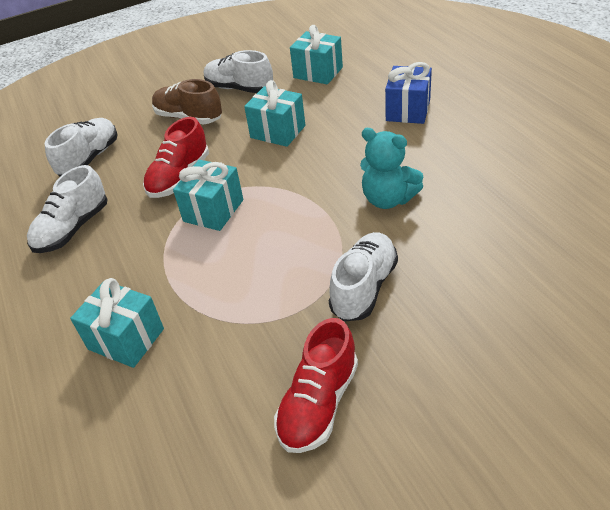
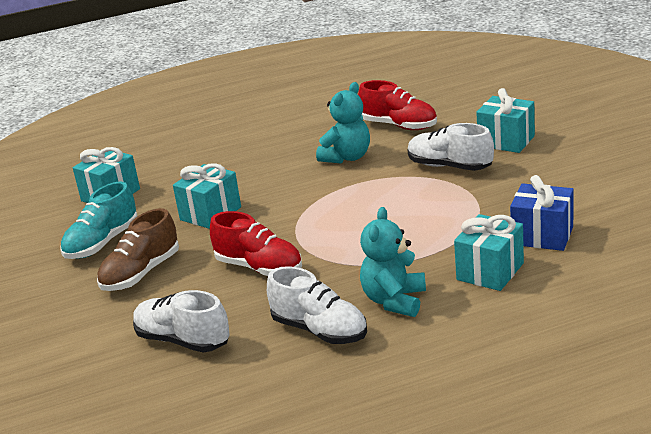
camera: 85 degrees left, 15 degrees down
turquoise gift [173,160,243,231] -> turquoise gift moved to [476,88,535,153]
white shoe [204,50,273,93] -> turquoise shoe [61,181,137,259]
red shoe [274,318,358,453] -> red shoe moved to [358,80,437,130]
blue gift [385,62,432,124] -> blue gift moved to [510,175,574,251]
none -> turquoise teddy bear [360,207,426,317]

